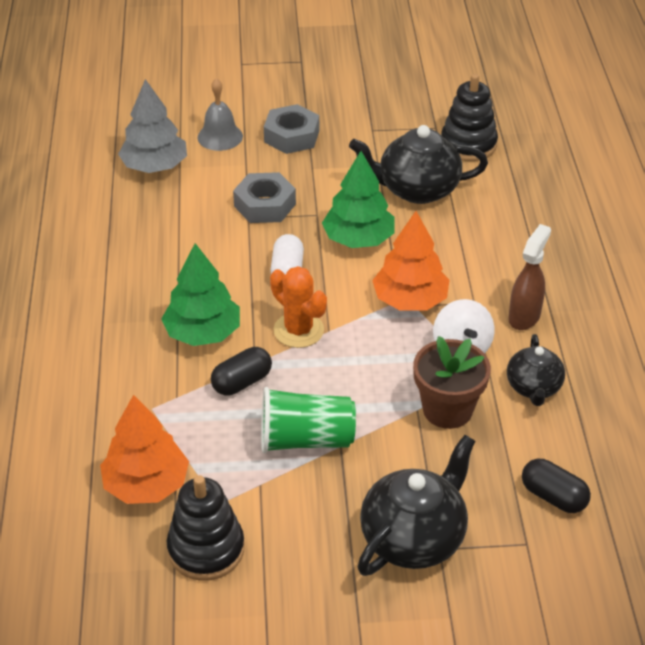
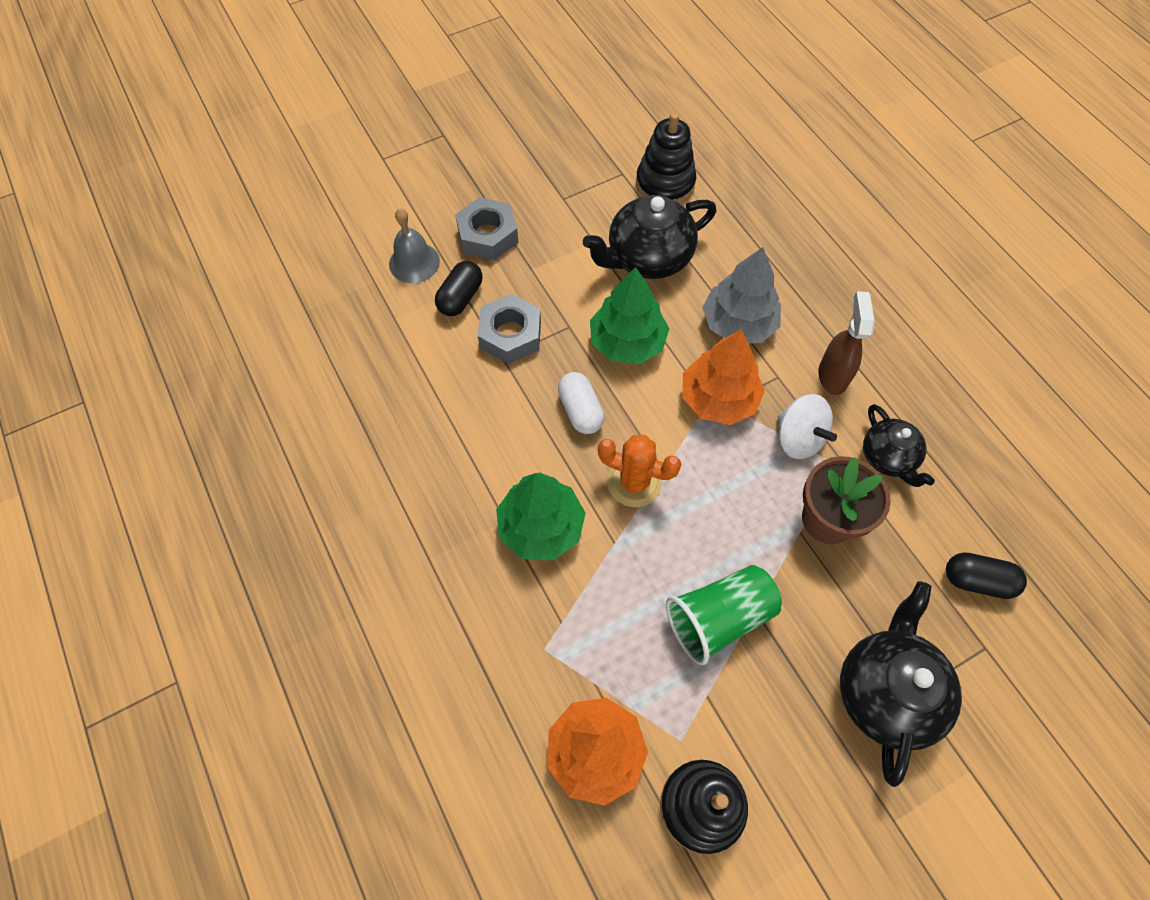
camera: 25 degrees left, 20 degrees up
grey tree [118,79,187,173] -> grey tree moved to [702,247,781,343]
black capsule [211,347,272,396] -> black capsule moved to [435,261,483,316]

